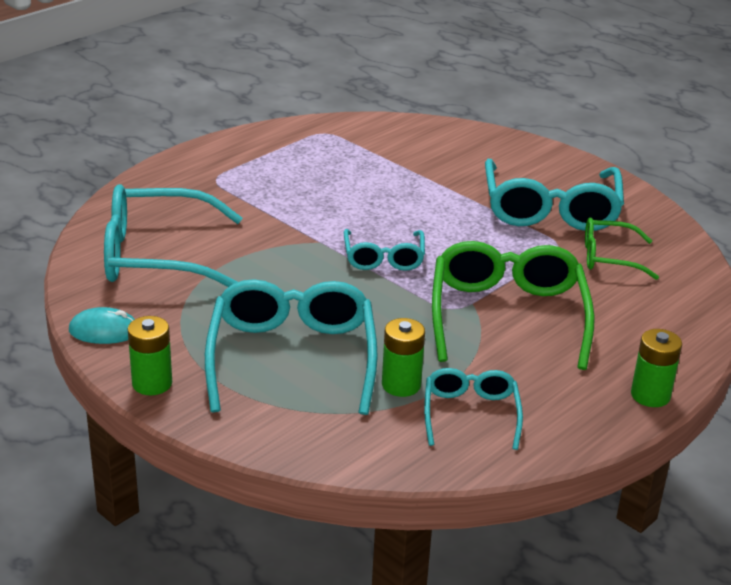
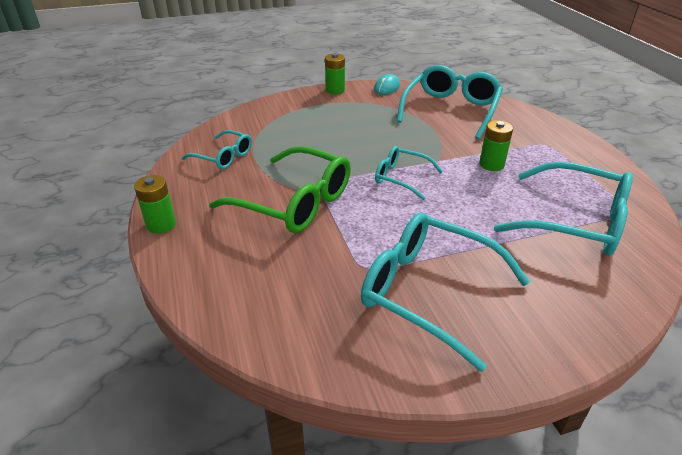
camera: 120 degrees right, 5 degrees up
turquoise glasses [205,279,378,415] -> turquoise glasses moved to [494,161,633,256]
green battery [382,318,425,397] -> green battery moved to [480,120,513,171]
green glasses [585,217,659,280] -> none

